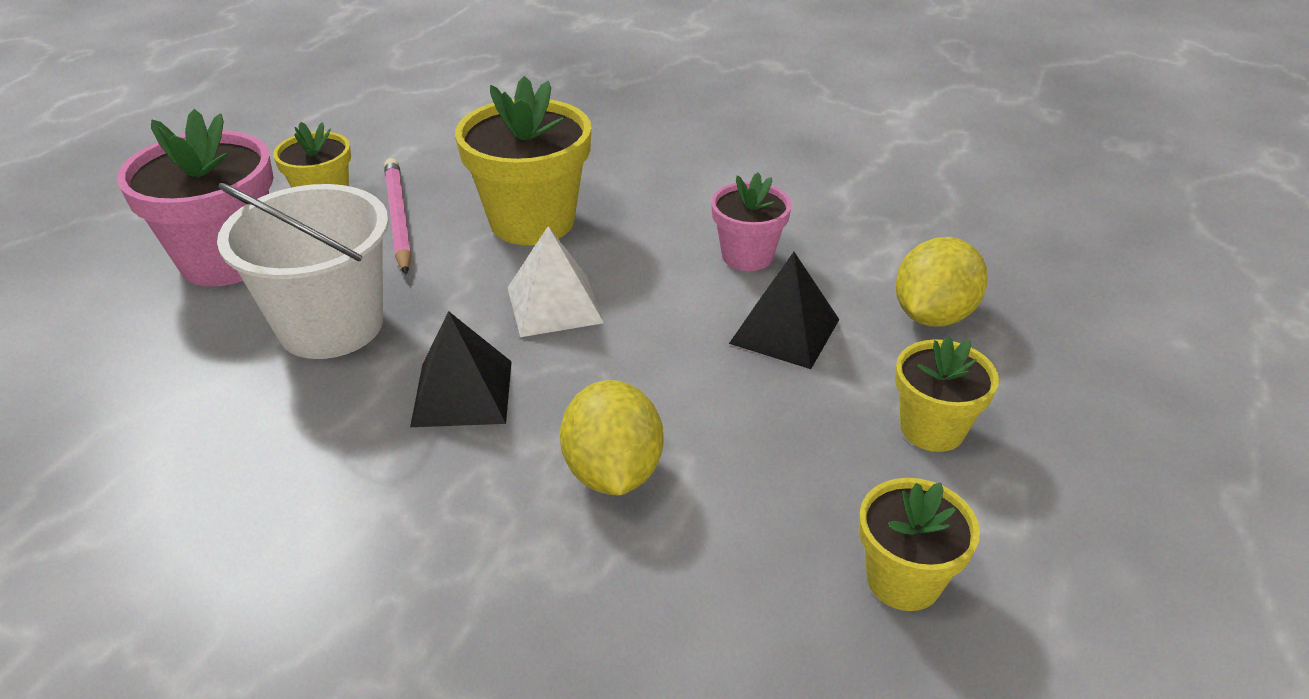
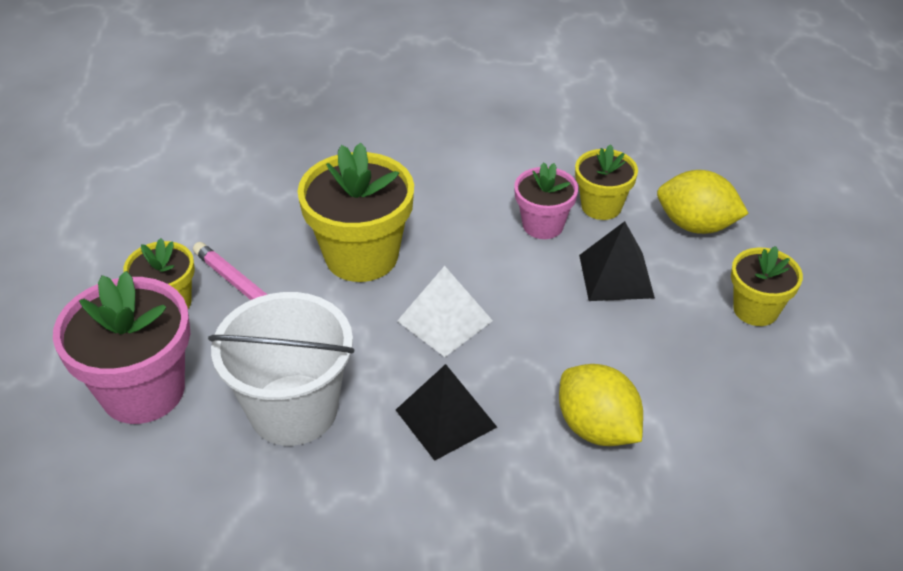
camera: 30 degrees left, 5 degrees up
yellow flower pot [859,478,980,611] -> yellow flower pot moved to [575,144,638,220]
yellow lemon [896,237,988,327] -> yellow lemon turned 75 degrees counterclockwise [657,170,749,234]

